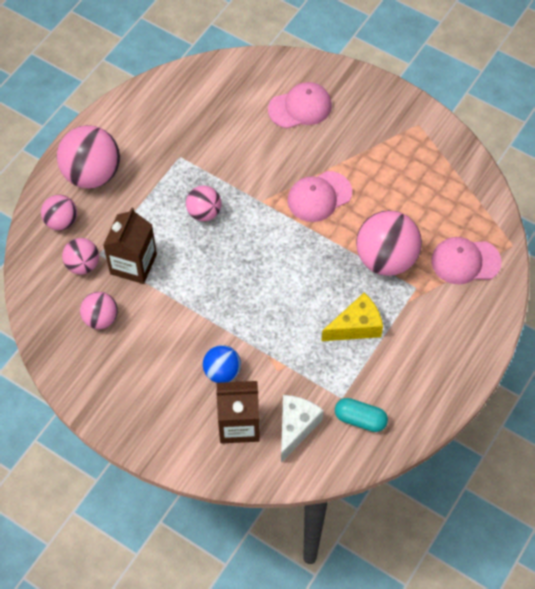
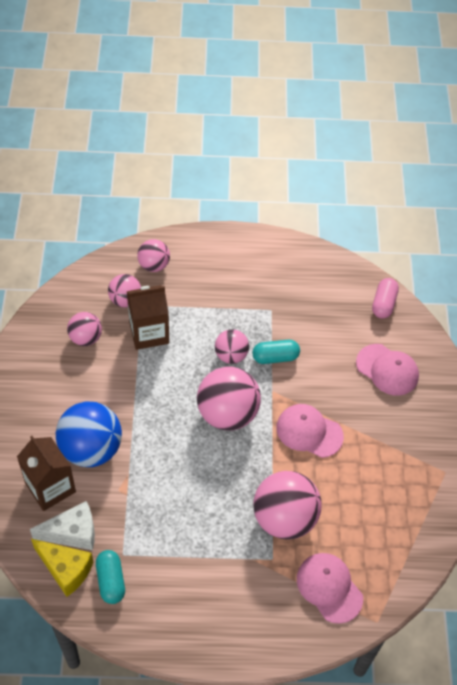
camera: 55 degrees right, 5 degrees down
pink ball [57,125,120,189] -> pink ball moved to [197,367,261,431]
blue ball [203,345,241,383] -> blue ball [56,401,122,467], size x1.77
yellow cheese [321,293,383,341] -> yellow cheese moved to [31,539,94,597]
none -> turquoise capsule [253,340,300,364]
none -> pink capsule [372,278,399,319]

